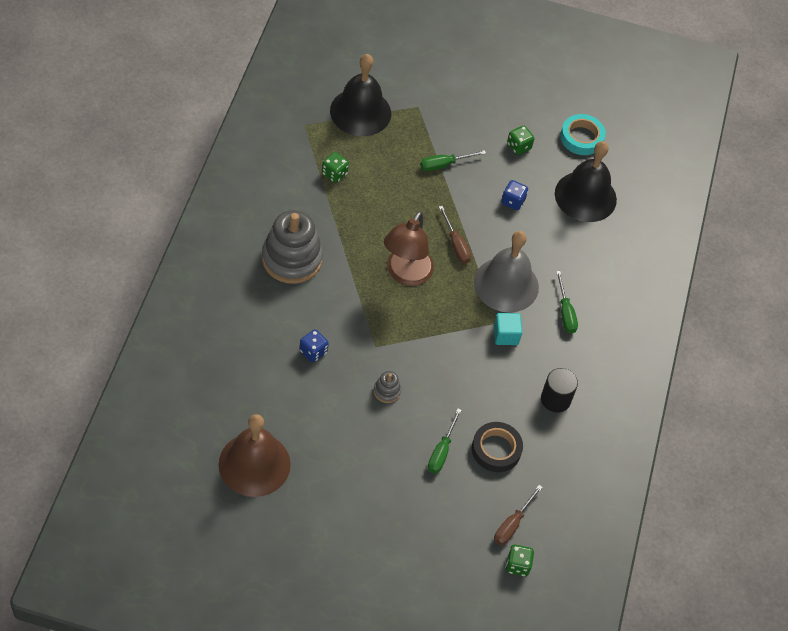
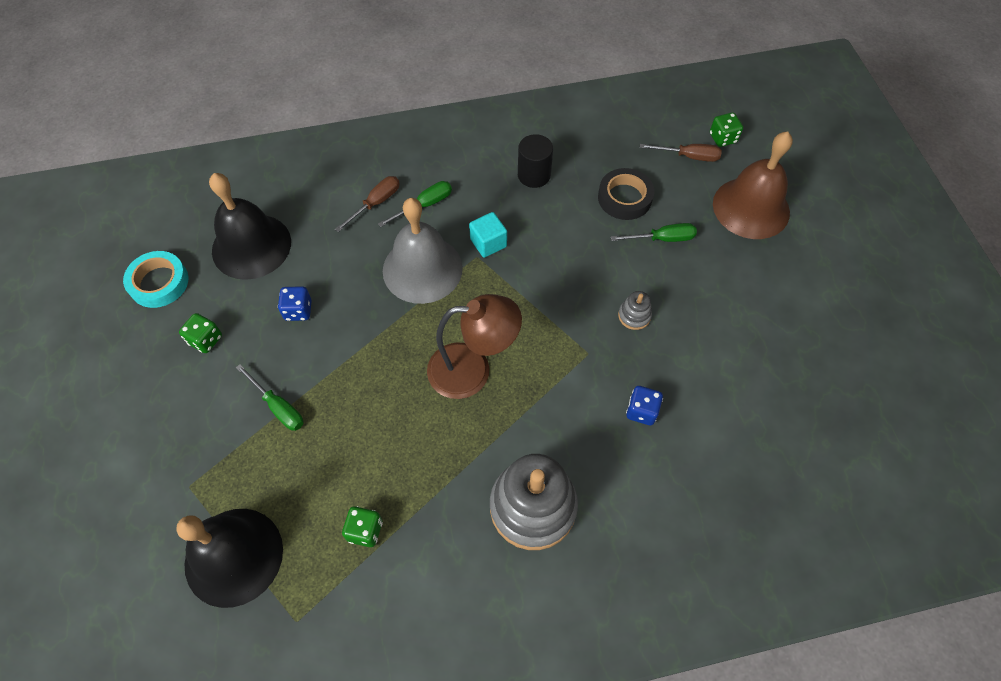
camera: 110 degrees left, 5 degrees up
brown bell [219,414,291,497] -> brown bell moved to [713,132,793,239]
brown screwdriver [439,206,471,264] -> brown screwdriver moved to [335,176,400,232]

